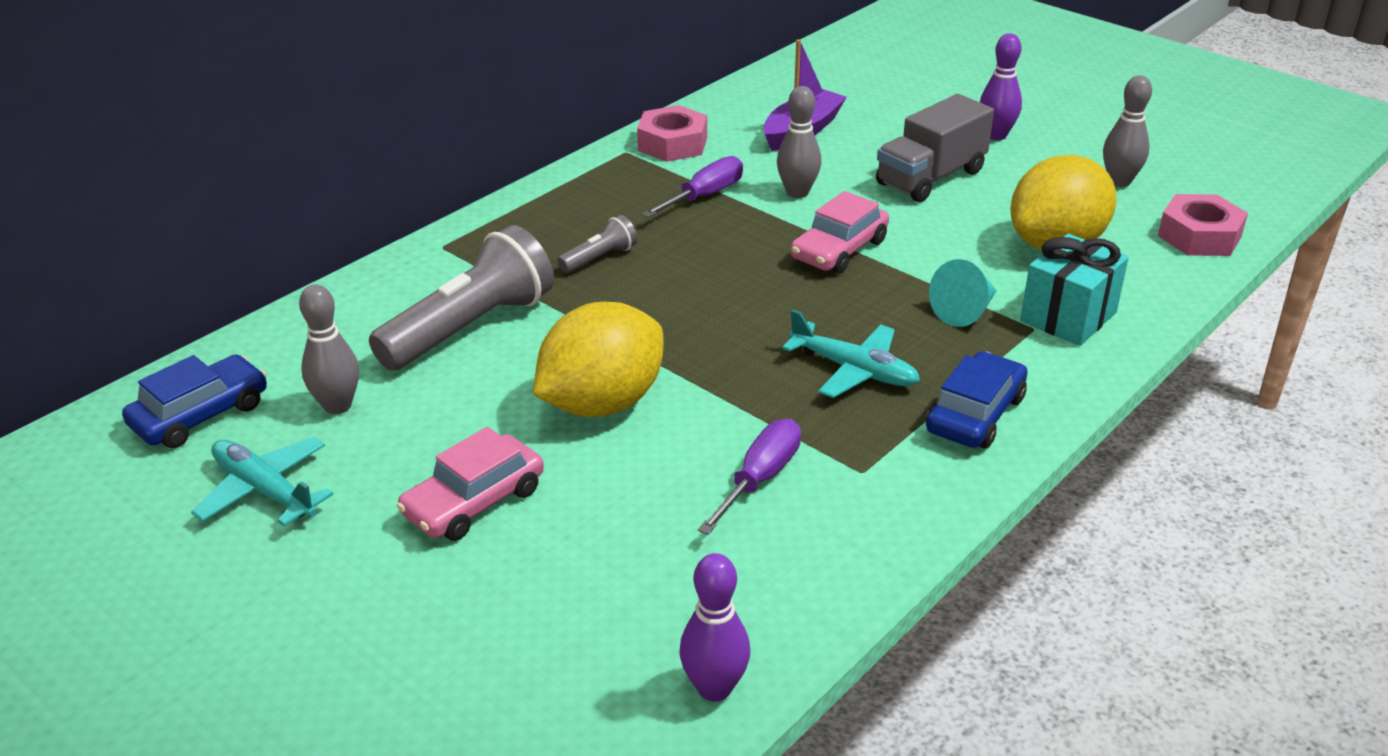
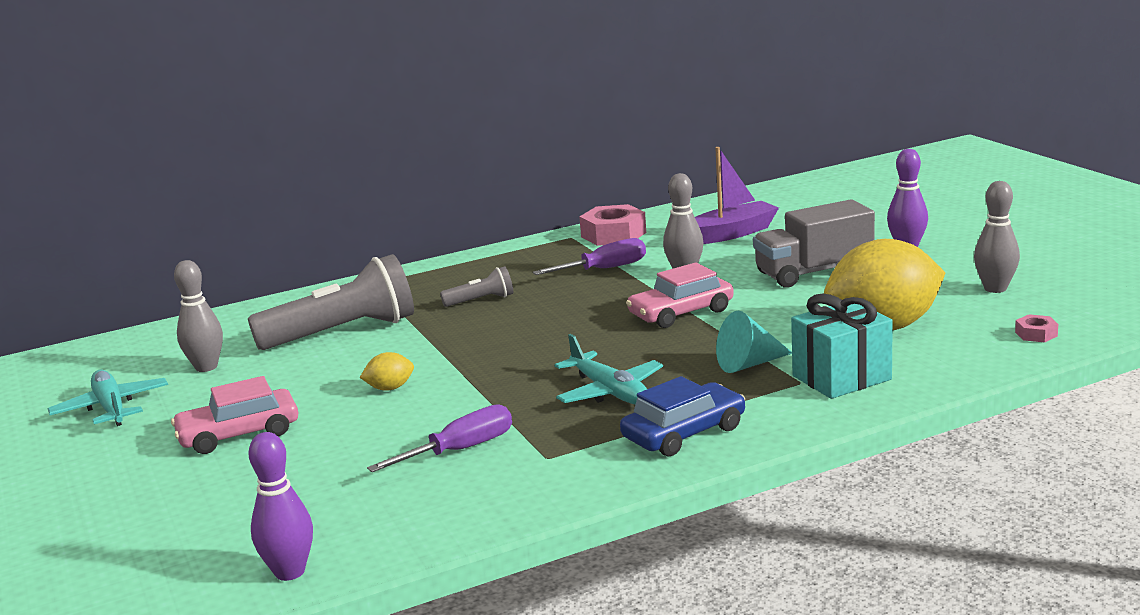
camera: 25 degrees right, 15 degrees down
blue car [122,354,267,448] -> none
yellow lemon [533,302,663,417] -> yellow lemon [360,352,414,391], size x0.41
pink nut [1158,194,1248,256] -> pink nut [1015,314,1058,342], size x0.48

